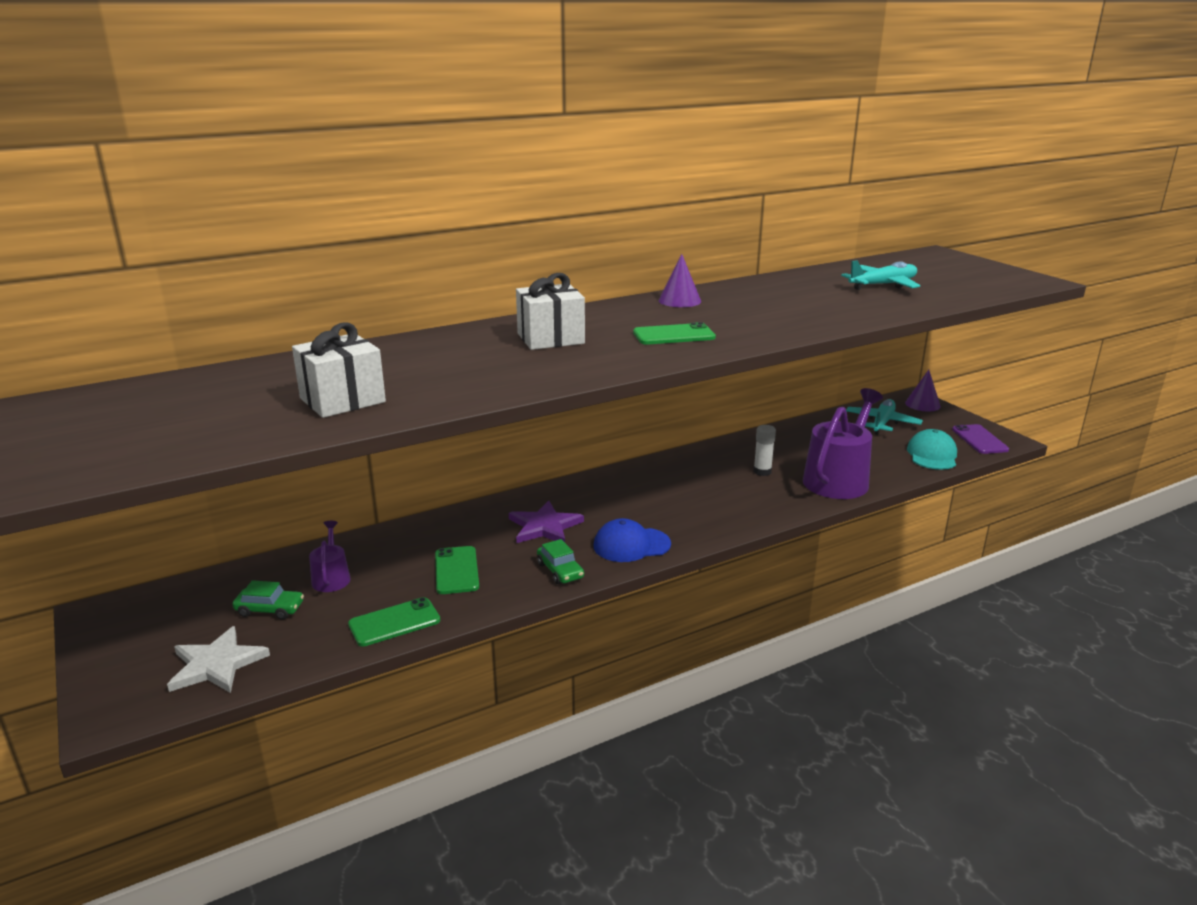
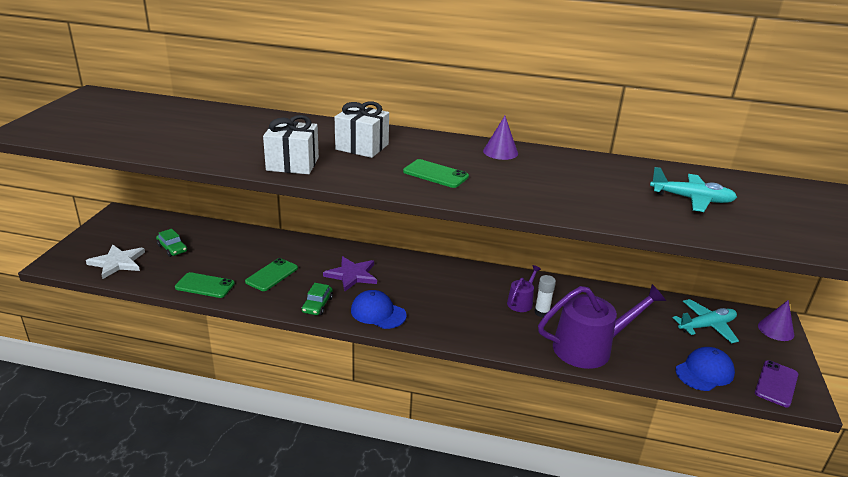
camera: 40 degrees right, 5 degrees up
white gift [292,323,386,418] -> white gift moved to [263,115,319,174]
purple watering can [309,521,351,592] -> purple watering can moved to [507,265,541,312]
turquoise cap [907,429,957,470] -> blue cap [676,347,735,391]

